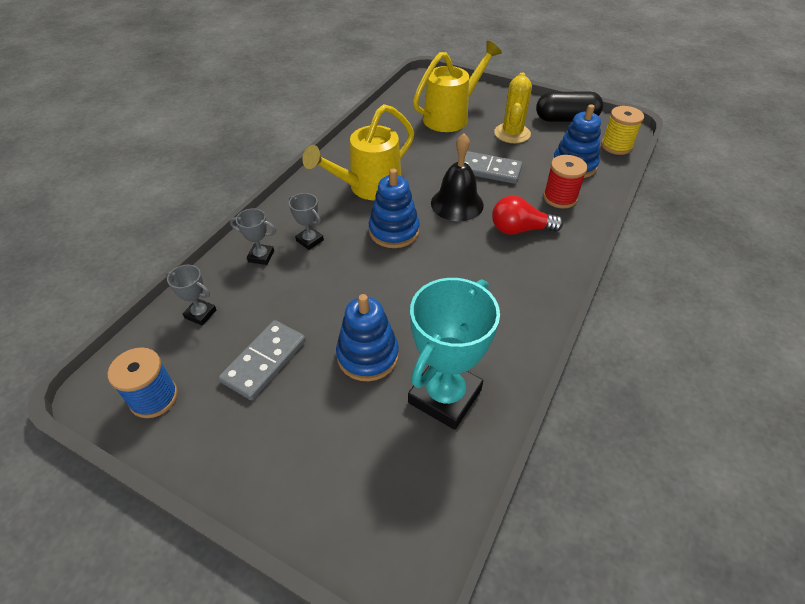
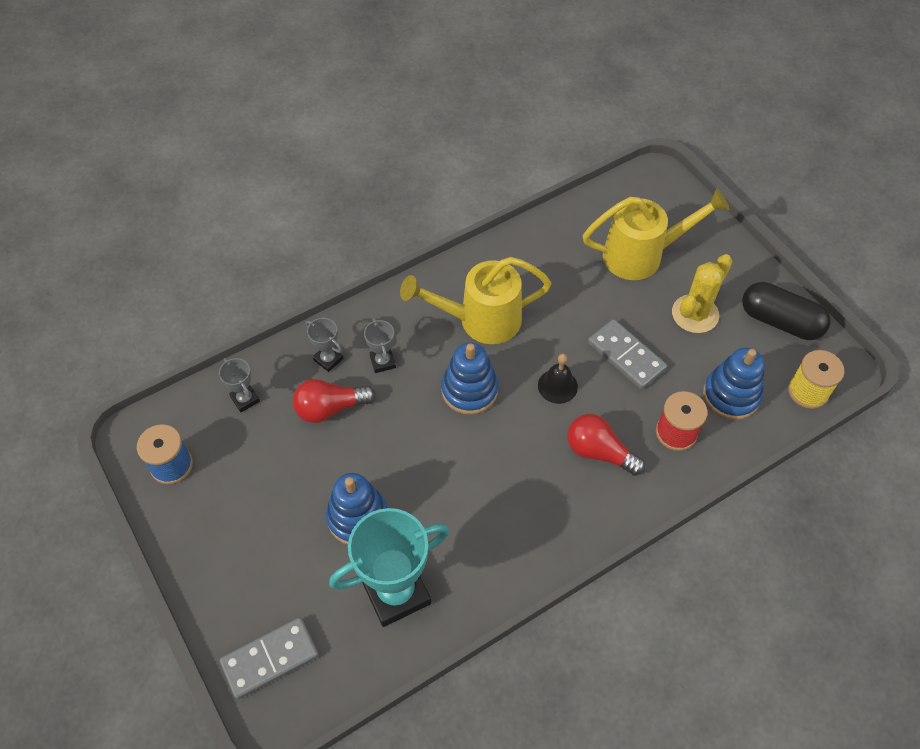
camera: 30 degrees right, 10 degrees up
grey domino [219,320,306,400] -> grey domino moved to [220,617,319,699]
black bell [431,133,484,221] -> black bell [538,353,578,404], size x0.64
none -> red light bulb [293,379,376,423]

